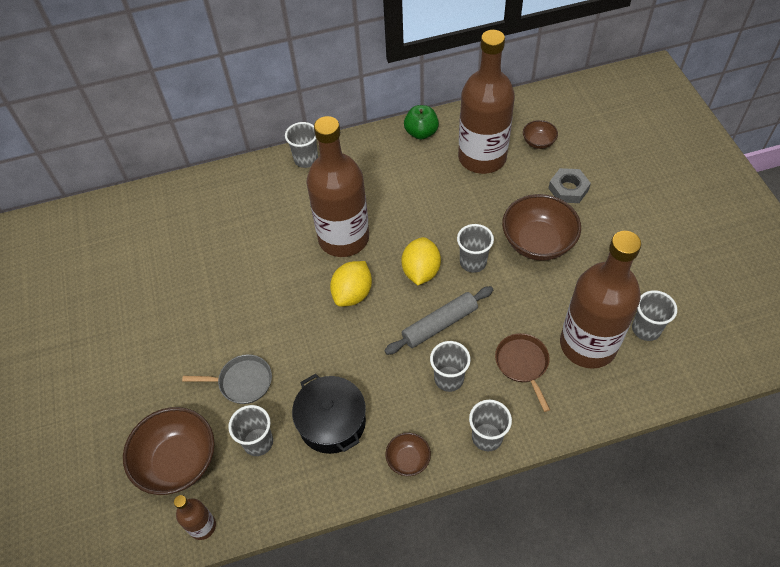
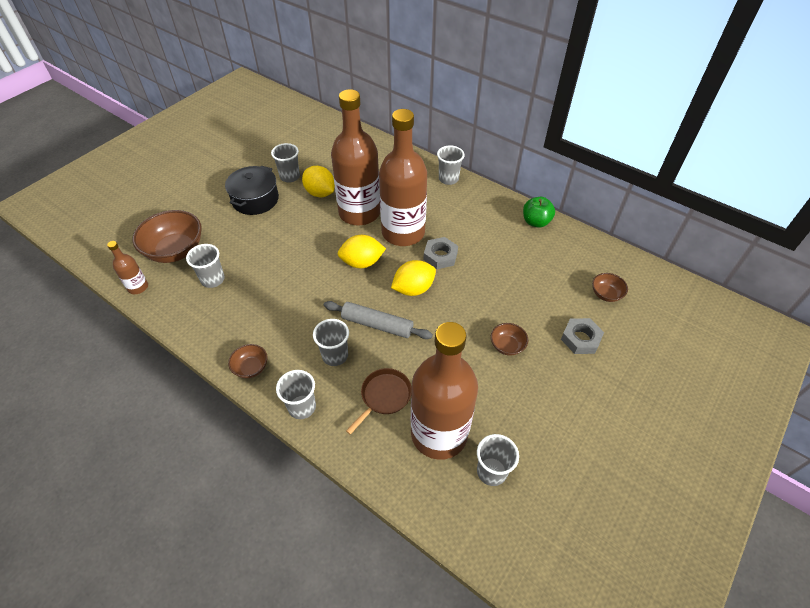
camera: 50 degrees right, 5 degrees down
grey pan [182,354,272,404] -> none
black pot [292,374,366,454] -> black pot moved to [225,166,279,215]
grey cup [457,224,494,273] -> grey cup moved to [271,143,300,183]
brown bottle [458,30,515,174] -> brown bottle moved to [331,89,380,226]
brown bowl [502,194,581,261] -> brown bowl [491,323,528,356], size x0.50
none -> yellow lemon [302,166,335,197]
none -> grey nut [423,237,458,269]

